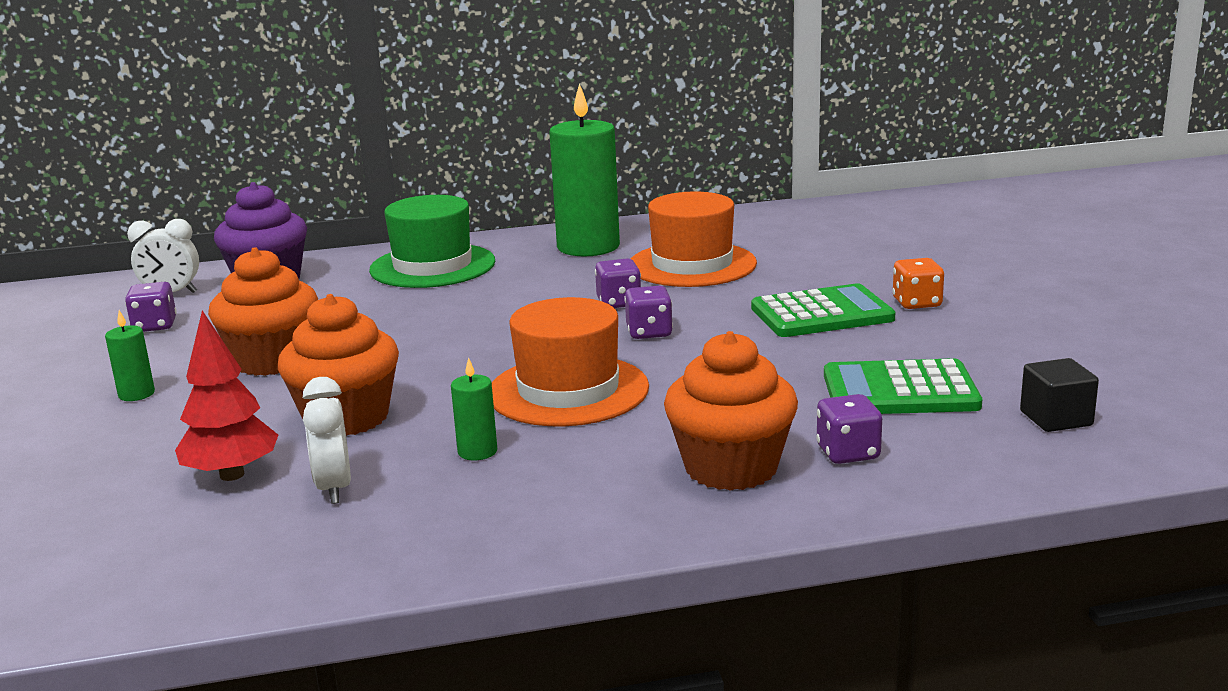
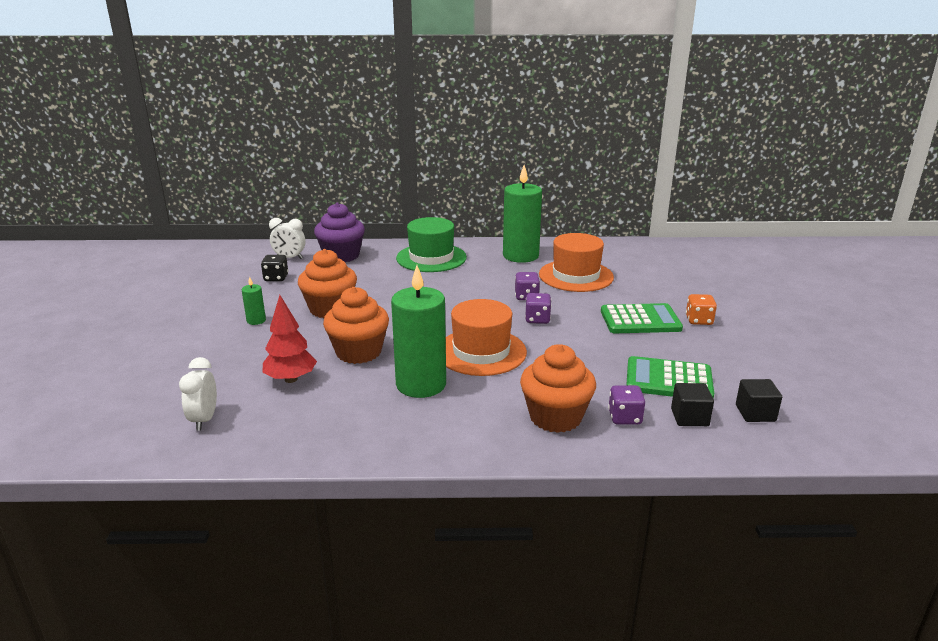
camera: 10 degrees right, 5 degrees up
purple dice [125,282,177,332] -> black dice [261,255,288,281]
white clock [303,377,351,504] -> white clock moved to [179,357,217,431]
green candle [451,357,497,460] -> green candle [391,265,446,398], size x2.31
none -> black cube [671,383,714,426]

